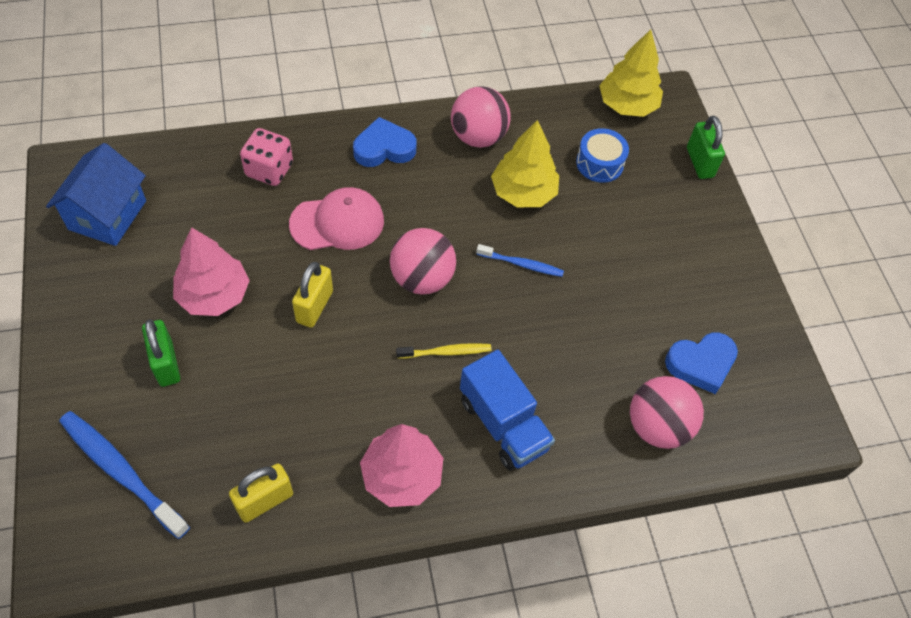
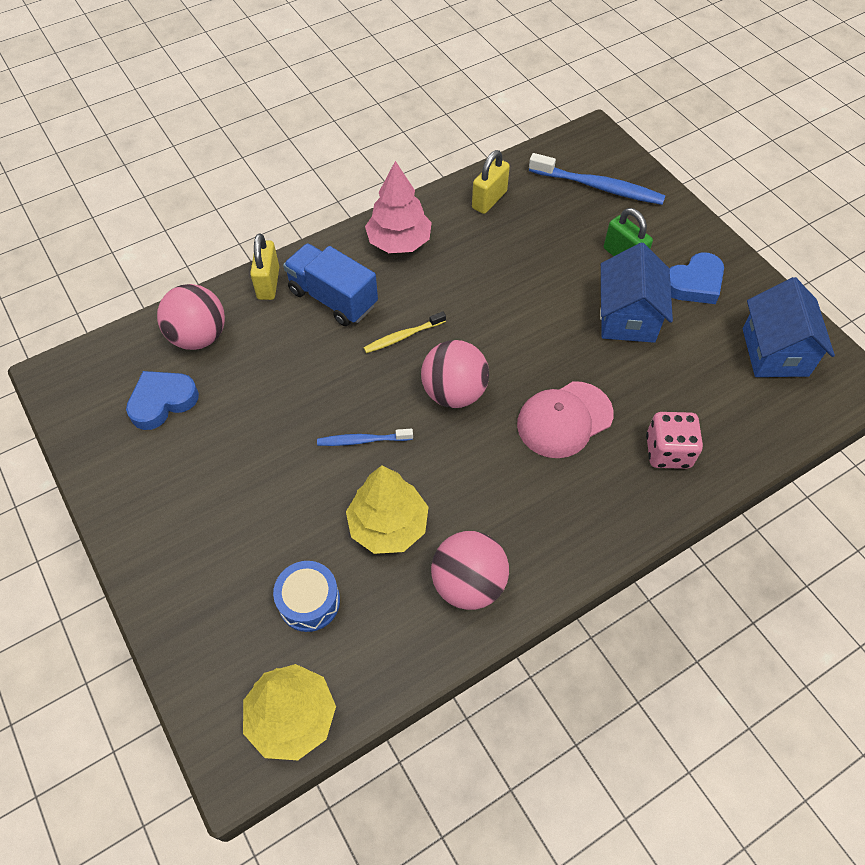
camera: 165 degrees right, 0 degrees up
pink tree [173,227,250,316] -> blue house [600,243,673,343]
yellow padlock [292,262,333,328] -> yellow padlock moved to [250,233,279,300]
blue heart [353,117,416,167] -> blue heart moved to [670,252,724,304]
green padlock [687,116,725,179] -> none

